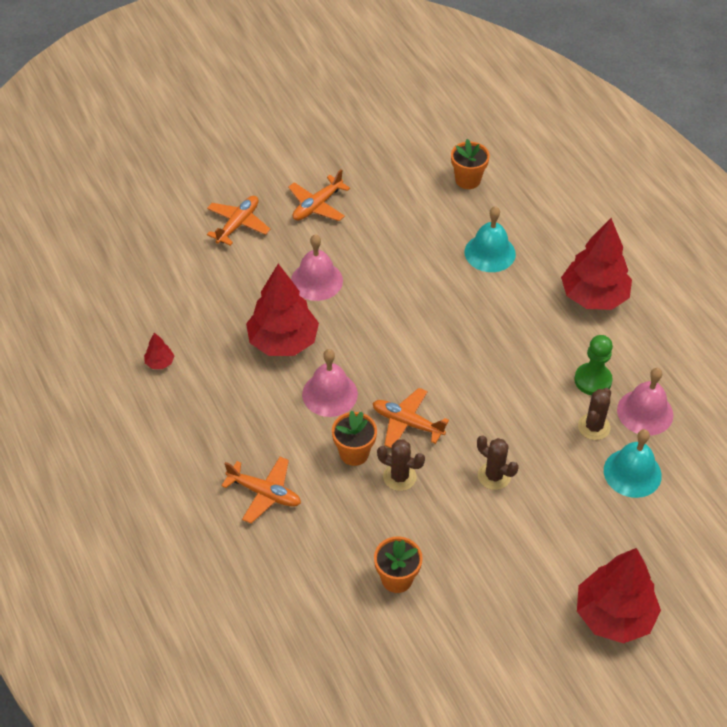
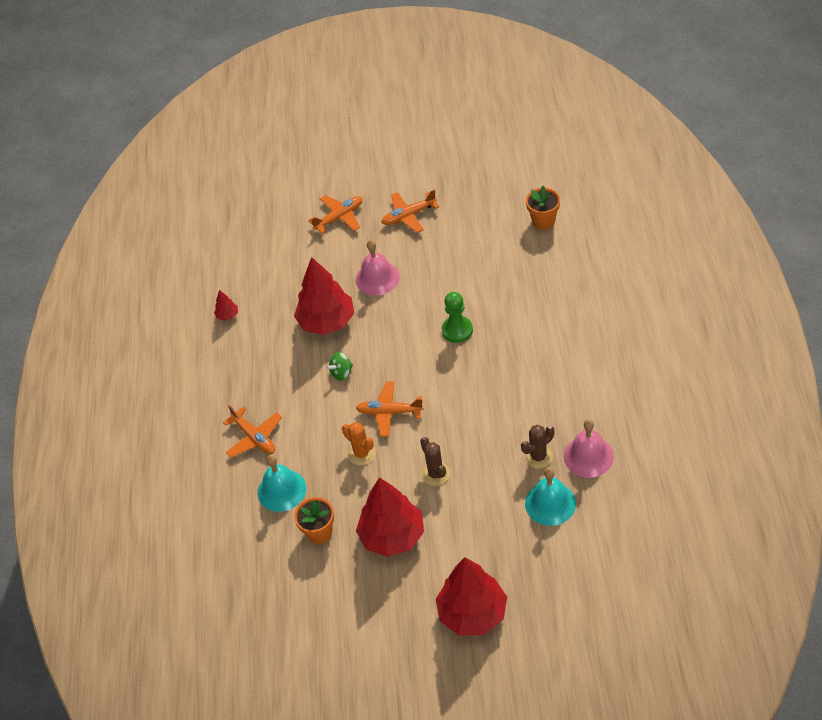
camera: 30 degrees right, 0 degrees up
pink bell [302,349,358,417] -> green spinning top [326,352,353,381]
orange flower pot [332,411,377,466] -> none
orange plane [373,388,449,449] -> orange plane turned 45 degrees counterclockwise [356,381,424,437]
brown cactus [377,439,425,491] -> orange cactus [342,422,376,465]
turquoise bell [464,206,516,272] -> turquoise bell moved to [258,455,306,512]
red tree [561,218,632,310] -> red tree moved to [356,477,424,557]
green pawn [574,335,613,395] -> green pawn moved to [442,292,473,343]

